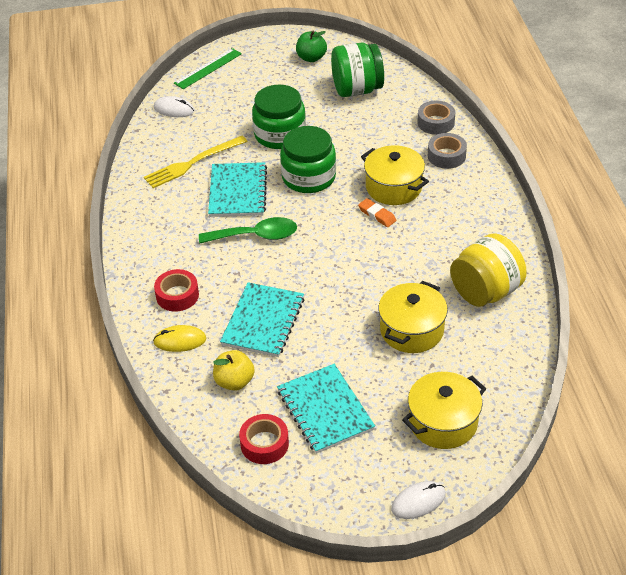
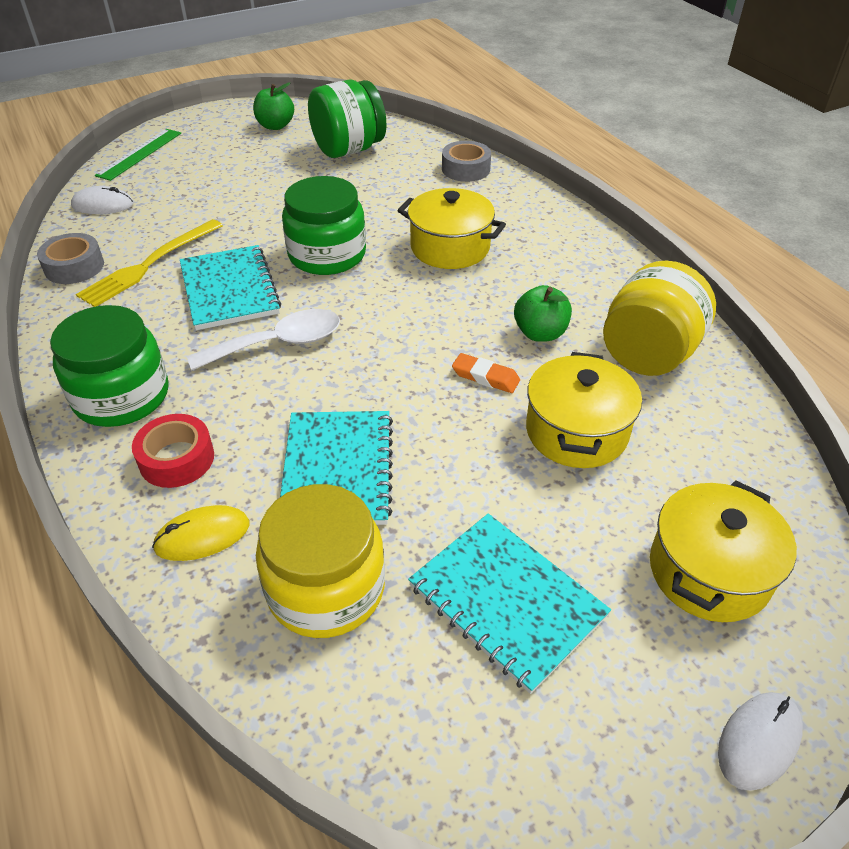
camera: 20 degrees left, 0 degrees up
green spoon [199,217,297,244] -> white spoon [187,309,340,371]
yellow apple [213,350,255,391] -> yellow jar [256,484,385,638]
red tape [239,414,289,464] -> none
green jar [252,85,306,149] -> green jar moved to [50,305,169,427]
orange eraser [358,198,396,227] -> orange eraser moved to [452,353,520,393]
grey tape [428,133,467,169] -> grey tape moved to [37,233,104,284]
none -> green apple [514,285,572,342]

